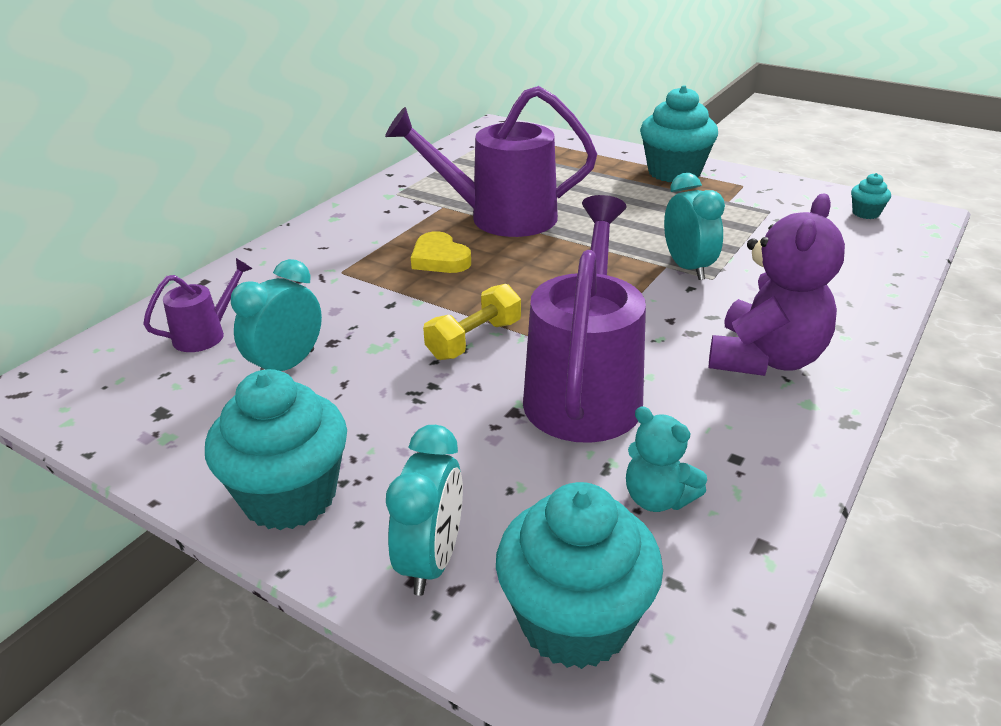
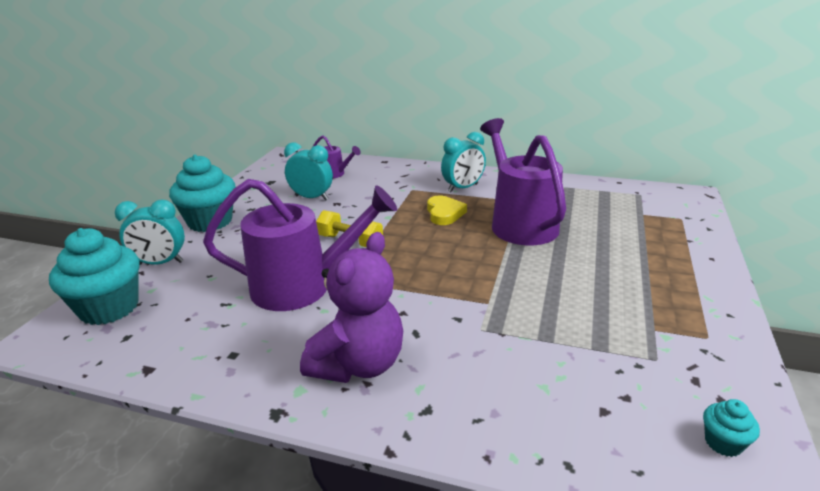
camera: 75 degrees right, 5 degrees down
yellow heart [411,231,471,273] -> yellow heart turned 135 degrees clockwise [427,196,467,225]
turquoise teddy bear [626,406,707,512] -> none
turquoise cupcake [640,85,718,182] -> none
turquoise clock [664,173,725,280] -> turquoise clock moved to [441,132,486,192]
purple teddy bear [709,193,845,376] -> purple teddy bear turned 75 degrees counterclockwise [300,232,403,383]

